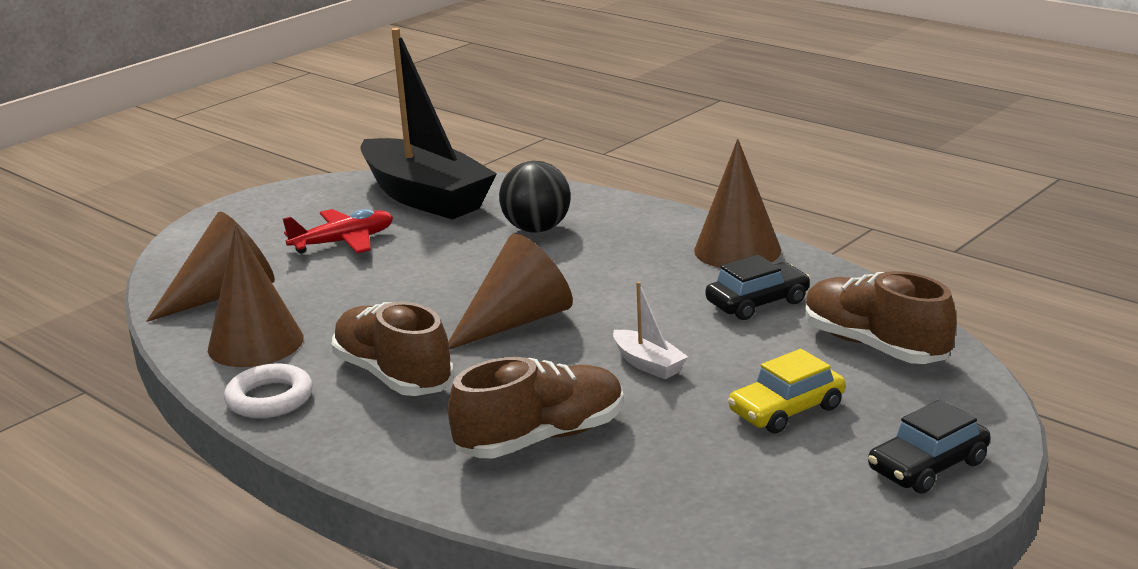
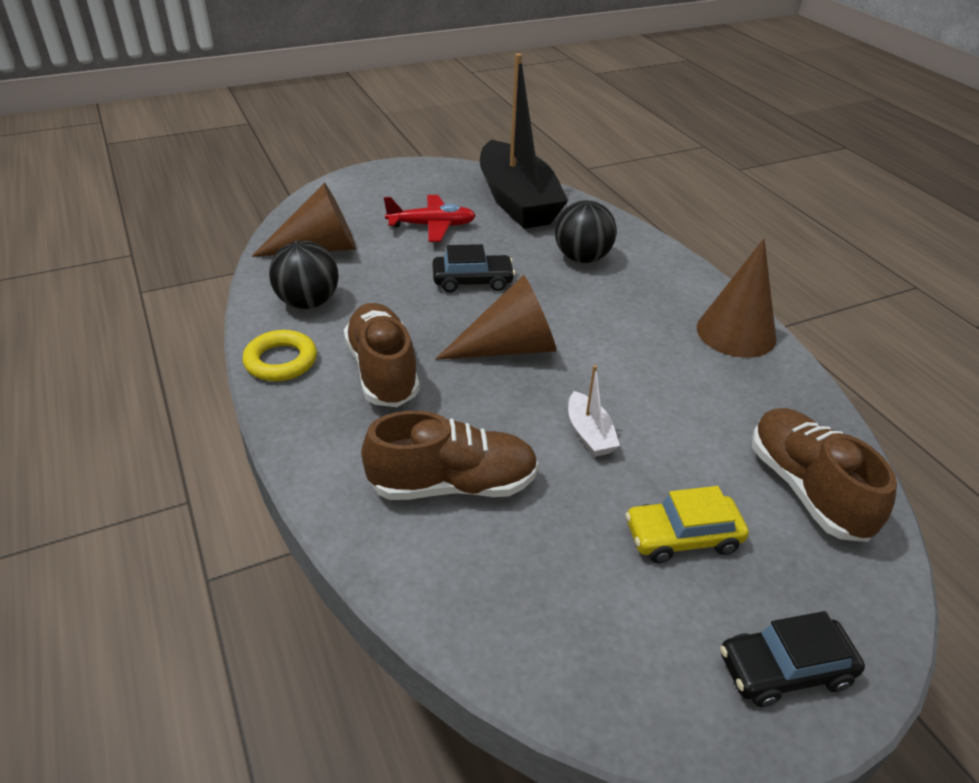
camera: 20 degrees right, 15 degrees up
brown cone [208,225,304,367] -> black ball [269,241,339,309]
white ring [224,363,313,418] -> yellow ring [242,330,317,381]
black car [705,255,811,320] -> black car moved to [432,244,515,293]

